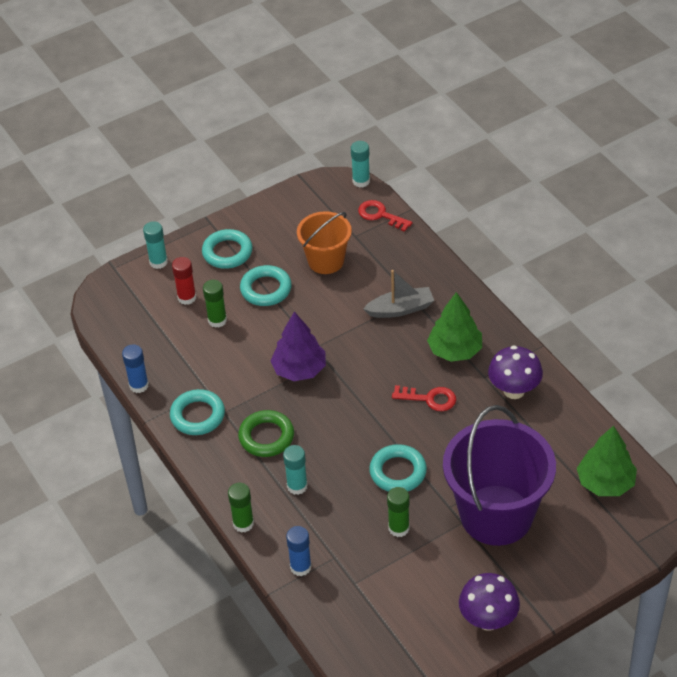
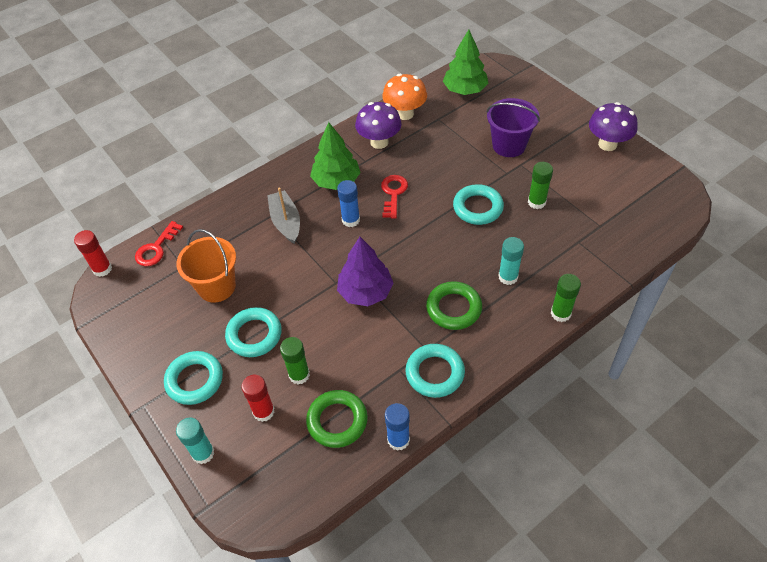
camera: 95 degrees left, 5 degrees up
blue glue stick [286,526,312,576] -> blue glue stick moved to [337,180,360,227]
turquoise glue stick [351,141,370,188] -> red glue stick [74,230,112,277]
purple bucket [443,405,556,546] -> purple bucket [486,98,540,157], size x0.57
none -> green ring [306,390,368,448]
none -> orange mushroom [382,74,427,120]

